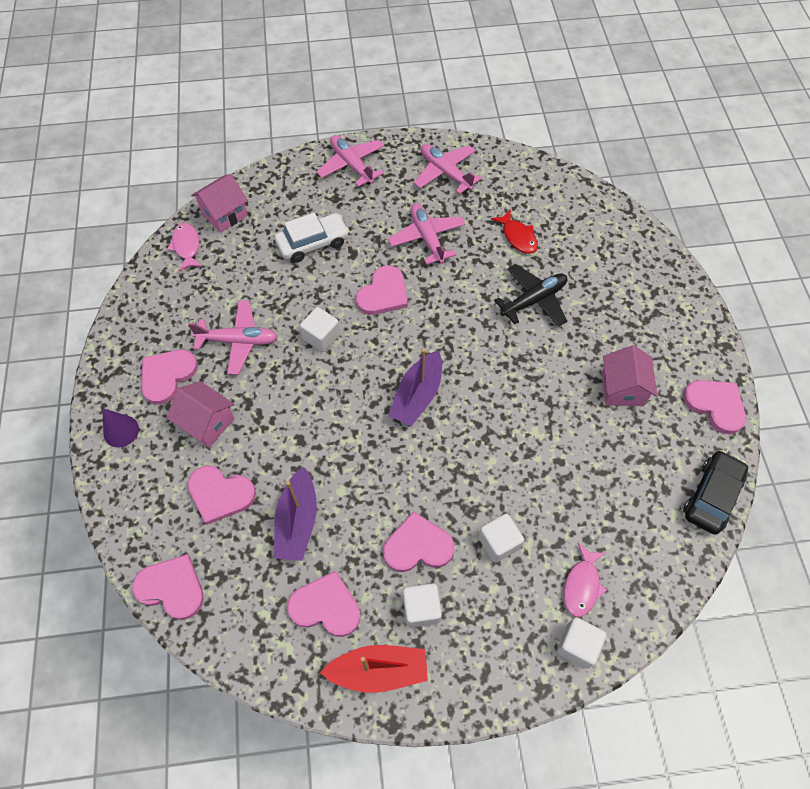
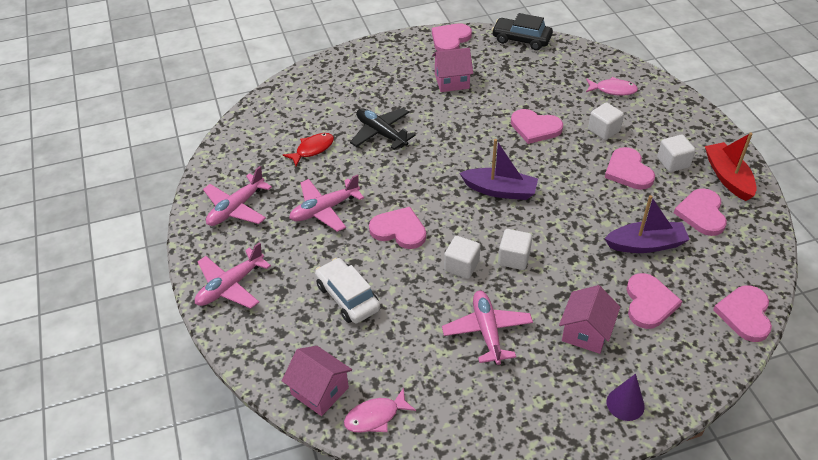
camera: 100 degrees left, 15 degrees down
pink heart [141,350,198,405] -> pink heart moved to [511,109,563,144]
white cube [557,617,607,668] -> white cube moved to [498,229,532,270]

